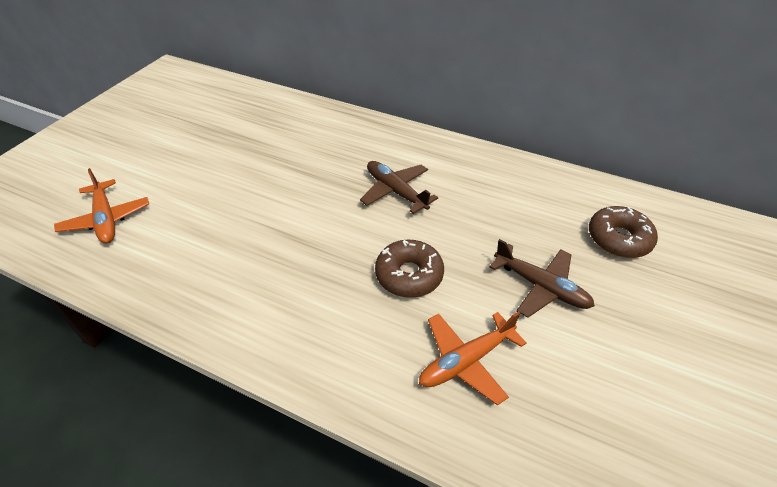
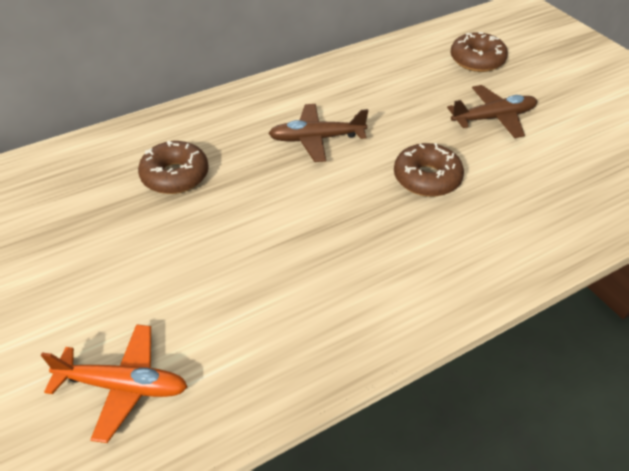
camera: 55 degrees left, 0 degrees up
orange plane [419,311,527,405] -> none
none -> brown donut [138,140,209,194]

